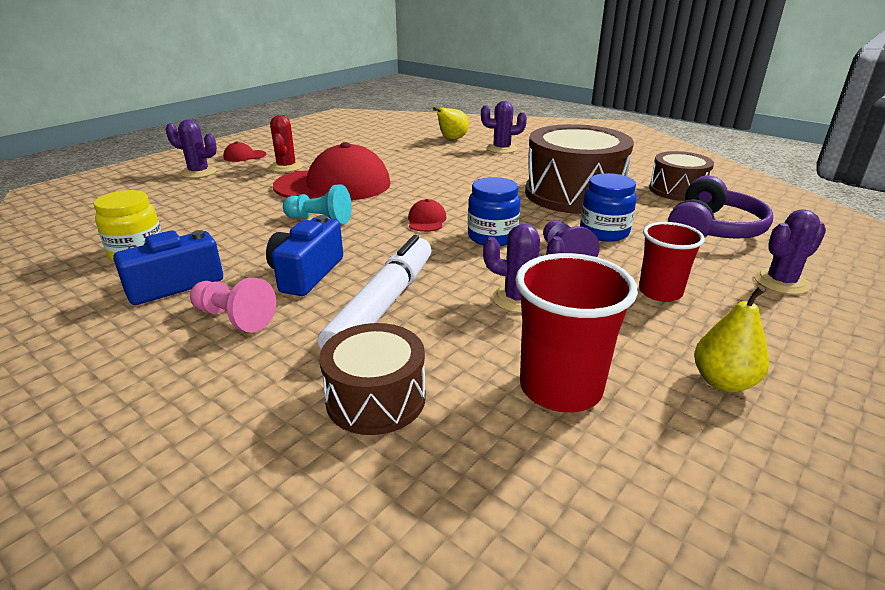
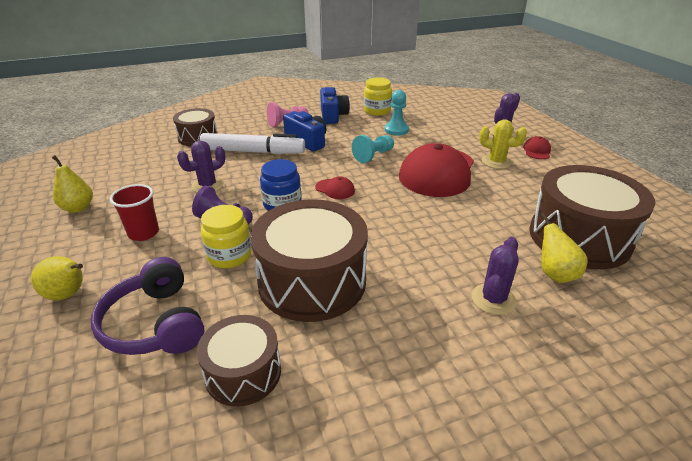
camera: 120 degrees right, 5 degrees up
red cactus [269,115,304,173] -> yellow cactus [479,119,527,169]
white marker [318,235,431,349] -> white marker turned 45 degrees counterclockwise [200,133,305,154]
red cup [515,253,638,412] -> none
blue jar [580,173,637,242] -> yellow jar [201,205,252,268]
purple cactus [754,209,826,295] -> yellow pear [31,256,83,300]
none -> turquoise pawn [385,90,409,136]
none -> brown drum [529,165,655,269]

